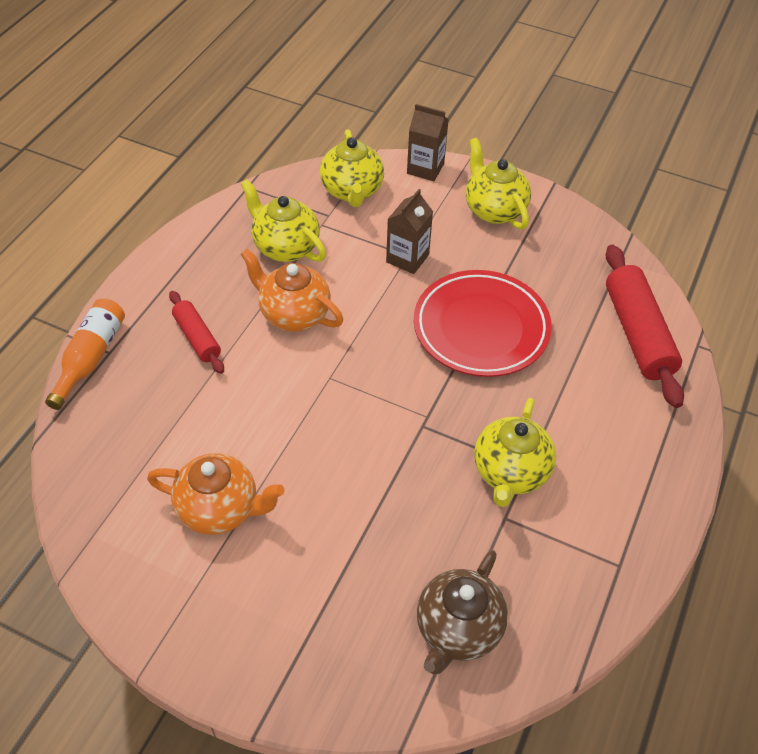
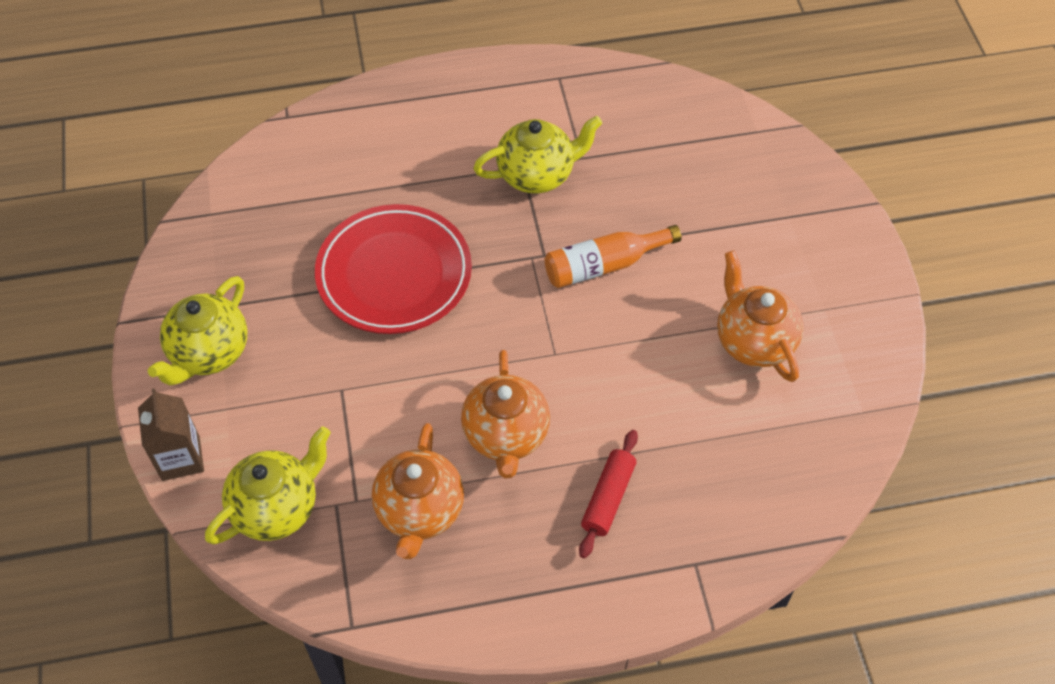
camera: 125 degrees left, 5 degrees up
orange bottle [45,299,125,410] -> orange bottle moved to [545,225,682,288]
yellow teapot [241,179,326,262] -> orange teapot [372,423,464,559]
brown carton [386,189,433,274] -> none
brown teapot [417,550,508,674] -> none
red rolling pin [606,245,684,408] -> none

